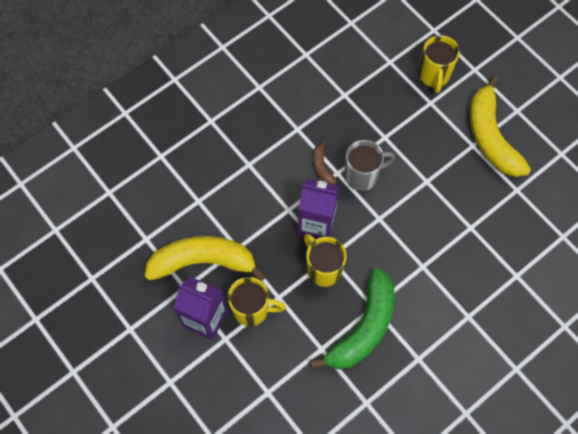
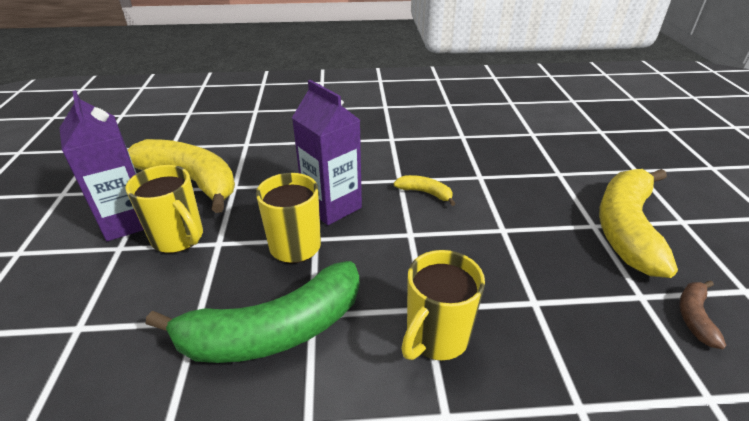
camera: 35 degrees right, 30 degrees down
brown banana [313,140,337,184] -> brown banana moved to [679,280,726,349]
grey mug [345,140,395,191] -> yellow banana [394,175,456,206]
yellow mug [419,35,460,93] -> yellow mug moved to [401,250,485,360]

